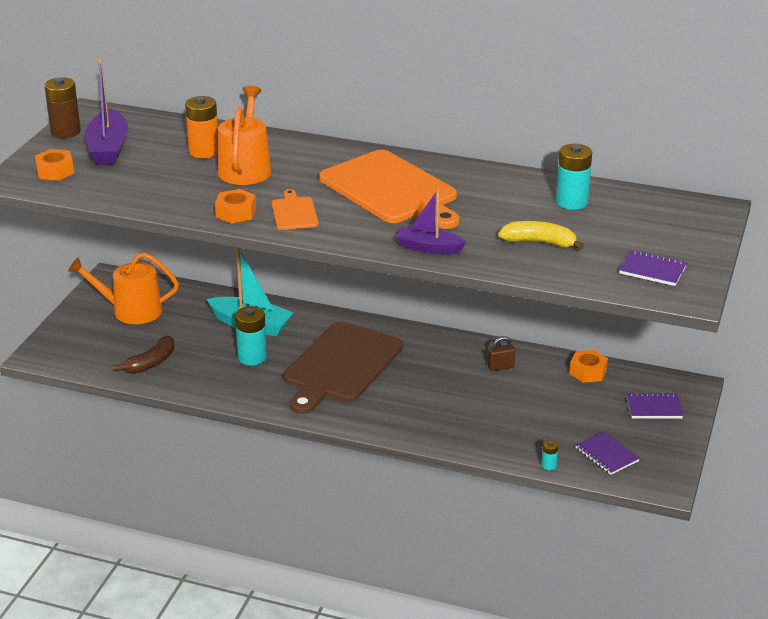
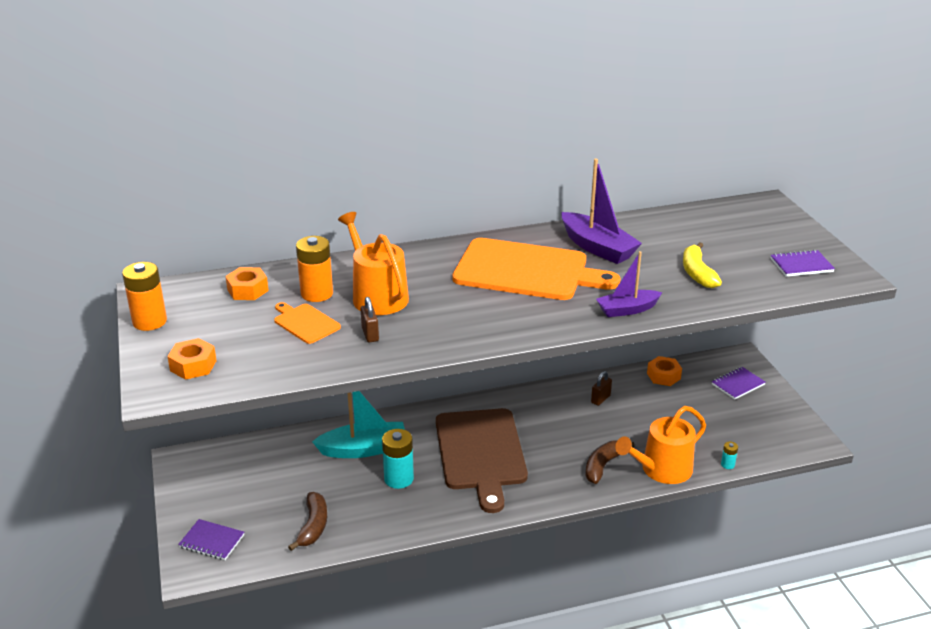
camera: 35 degrees left, 0 degrees up
brown battery [44,77,81,138] -> orange battery [122,262,167,331]
orange watering can [68,252,179,324] -> orange watering can moved to [615,406,706,484]
purple boat [85,57,129,165] -> purple boat moved to [561,159,642,264]
orange nut [215,189,256,224] -> orange nut moved to [225,267,269,300]
orange cutting board [272,189,318,230] -> orange cutting board moved to [274,302,341,344]
yellow banana [498,221,584,250] -> yellow banana turned 75 degrees counterclockwise [683,242,722,288]
turquoise battery [556,144,592,210] -> none
purple notebook [575,431,640,475] -> purple notebook moved to [178,519,244,560]
none -> brown padlock [361,297,379,343]
none -> brown banana [585,440,635,484]

